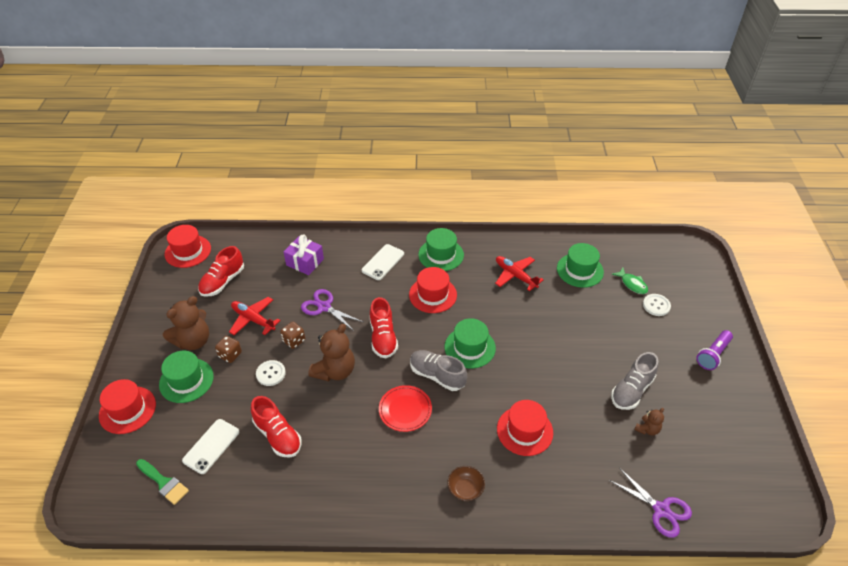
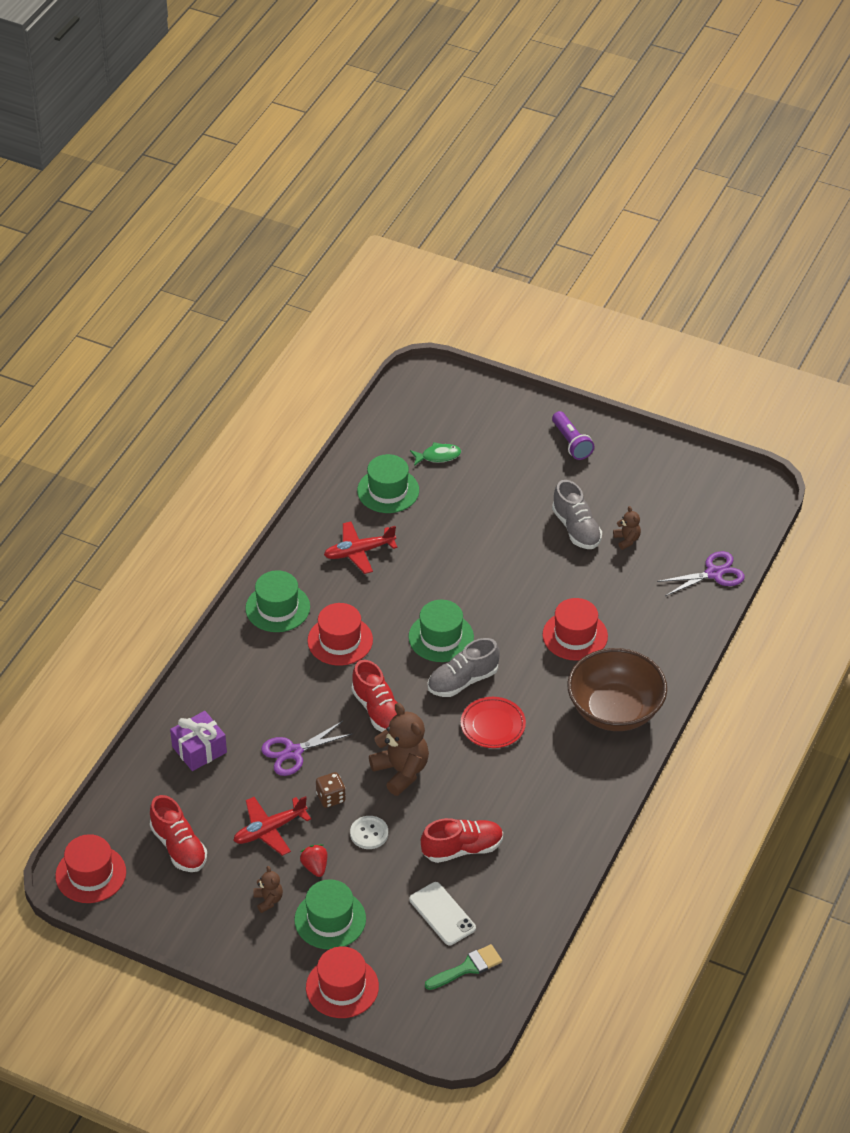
camera: 65 degrees left, 0 degrees up
brown teddy bear [163,296,209,350] -> brown teddy bear [253,866,283,913], size x0.51
brown dice [215,336,242,363] -> red strawberry [300,844,327,877]
white phone [362,244,404,280] -> none
red shoe [370,297,398,358] -> red shoe turned 45 degrees clockwise [352,660,398,732]
brown bowl [447,466,485,501] -> brown bowl [567,648,667,731], size x2.37
white button [643,294,671,316] -> none

